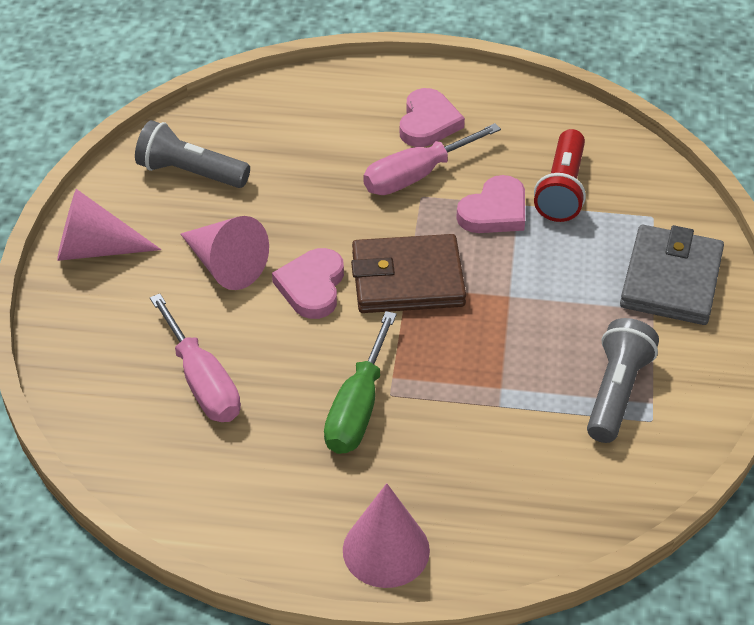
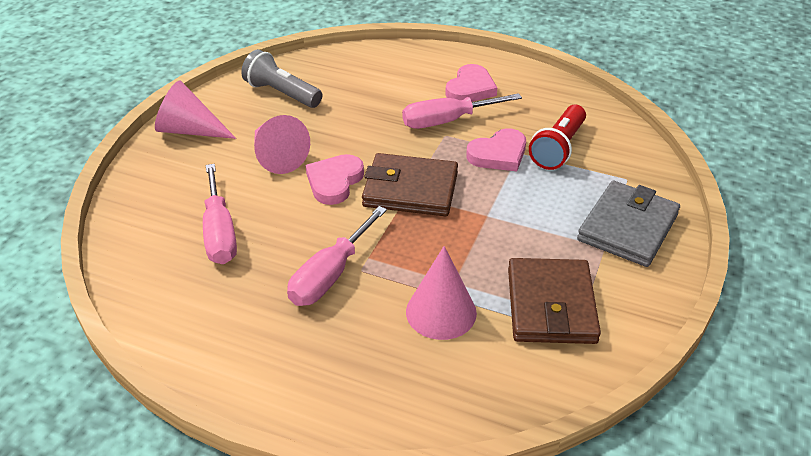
camera: 15 degrees right, 5 degrees down
green screwdriver [324,311,397,454] -> pink screwdriver [287,206,387,306]
pink cone [343,483,430,588] -> pink cone moved to [406,246,477,340]
grey flashlight [587,318,659,443] -> brown wallet [508,258,601,344]

